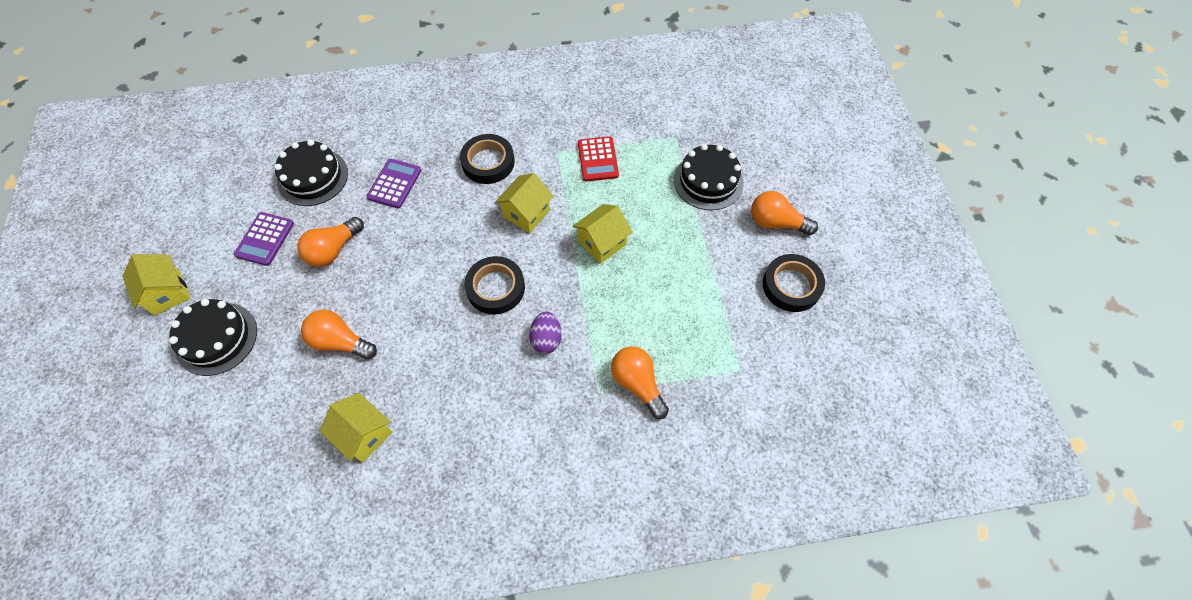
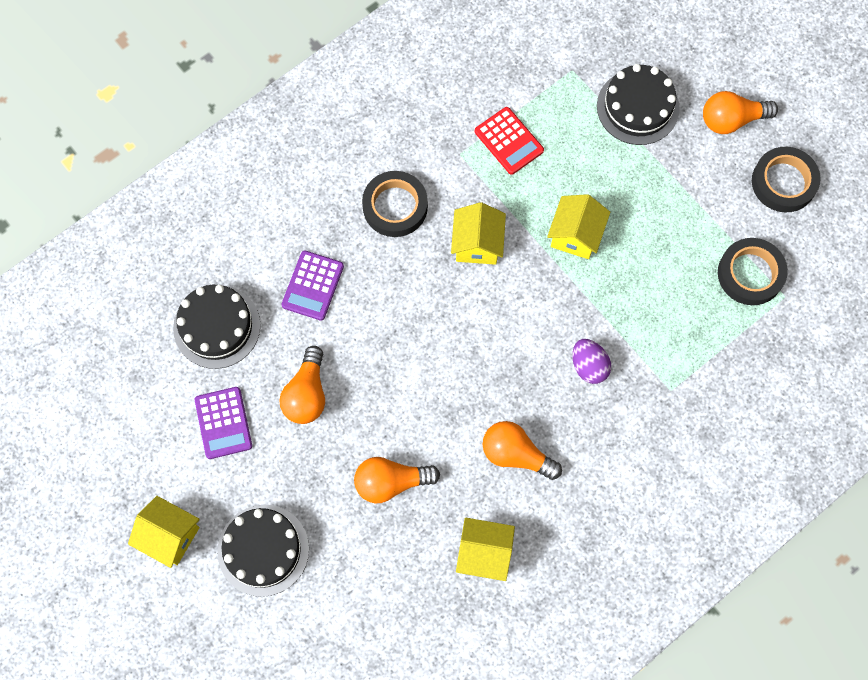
camera: 30 degrees left, 10 degrees up
purple calculator [367,159,421,208] -> purple calculator turned 150 degrees counterclockwise [281,250,344,321]
black tape [464,256,525,314] -> black tape moved to [718,238,788,305]
orange light bulb [611,346,669,419] -> orange light bulb moved to [483,421,562,480]

